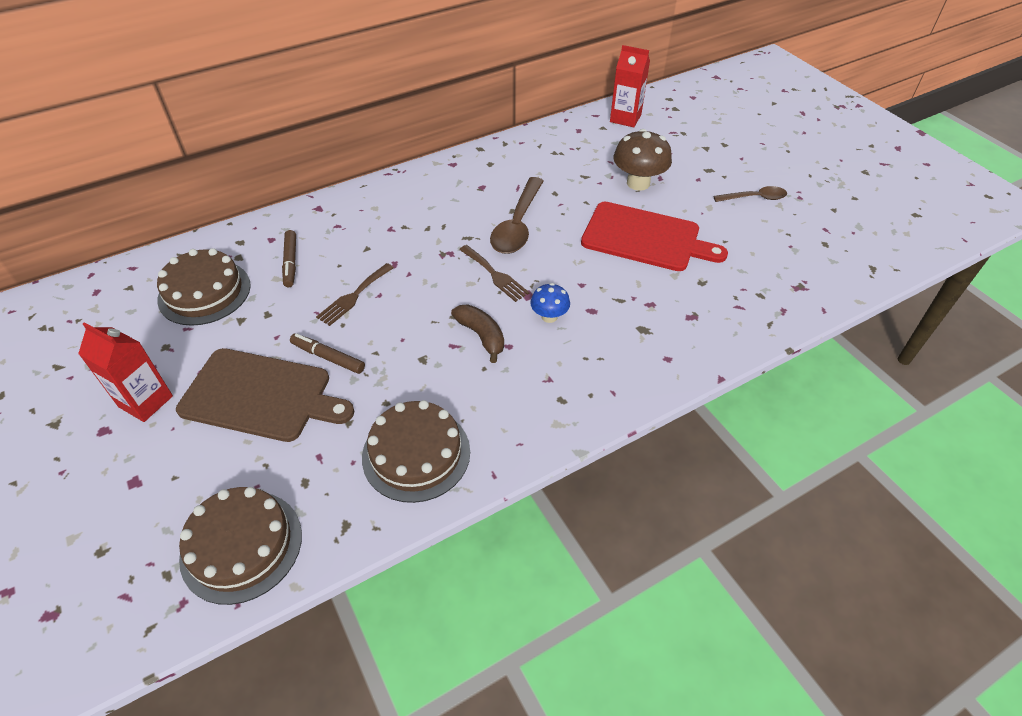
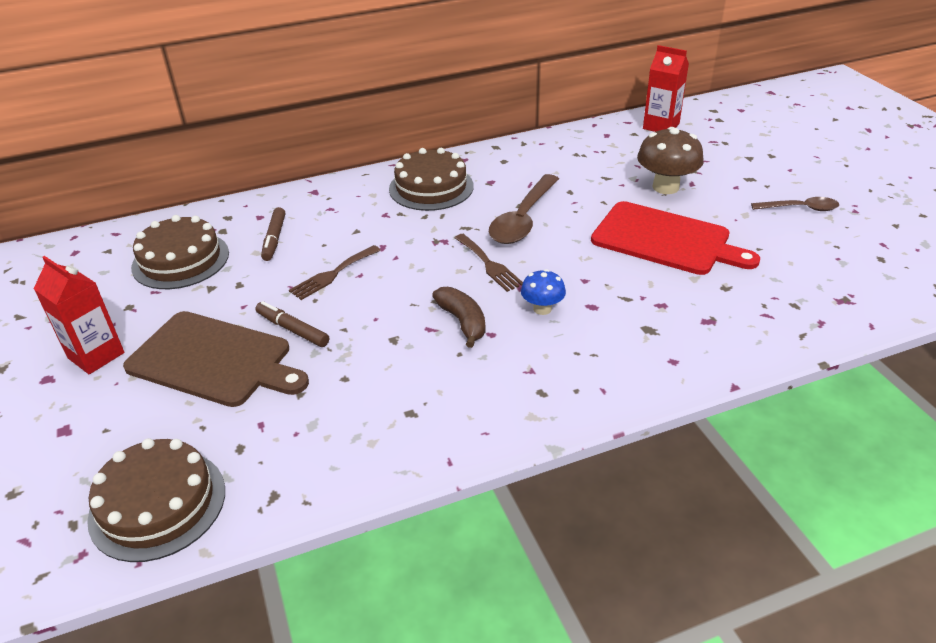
camera: 10 degrees right, 10 degrees down
brown cake [362,400,470,503] -> brown cake moved to [389,148,474,211]

